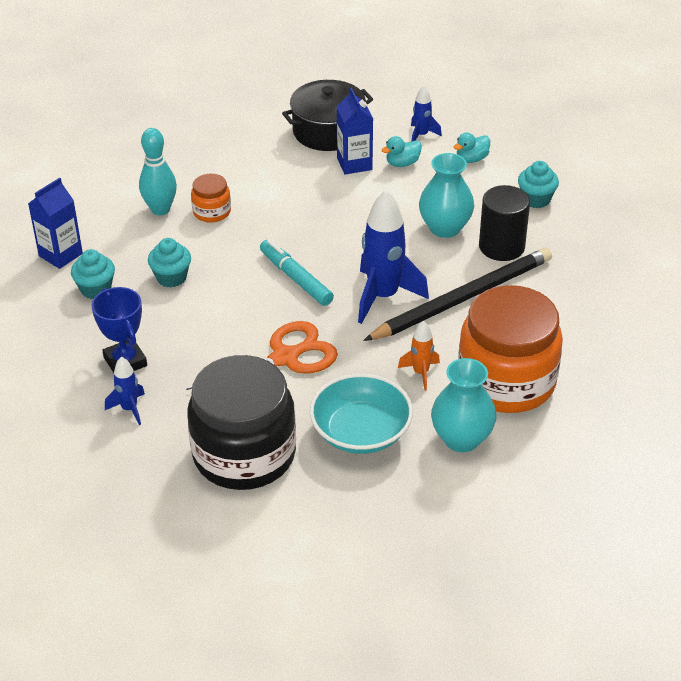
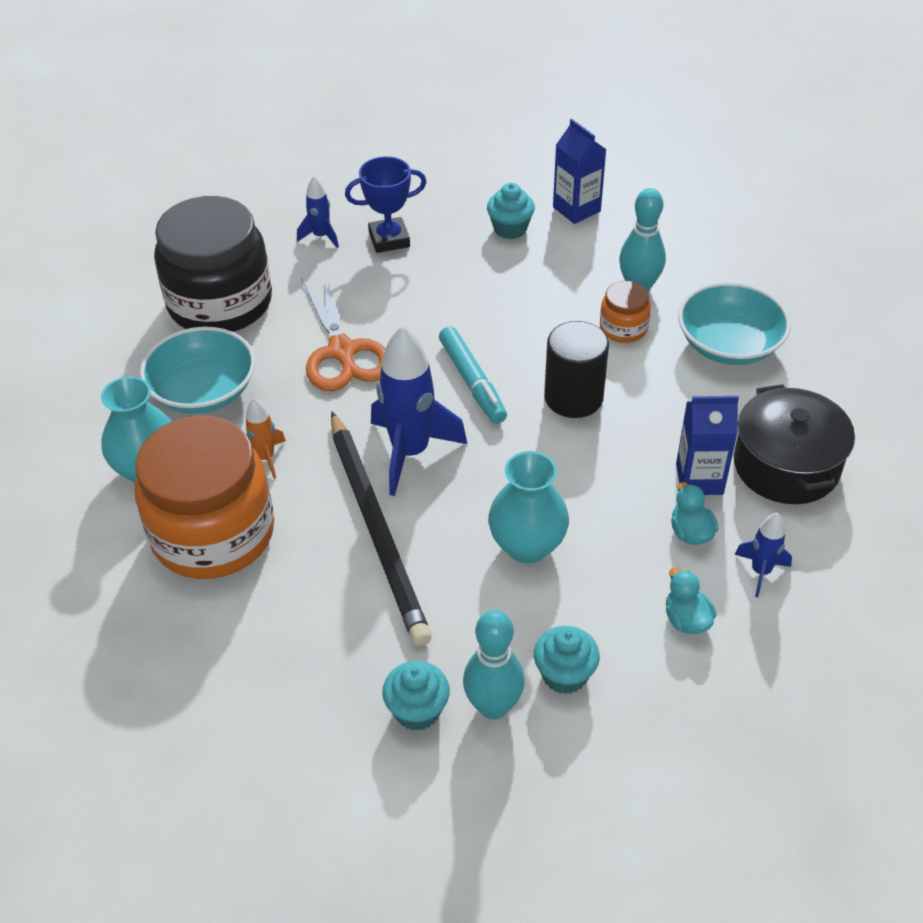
camera: 105 degrees right, 5 degrees up
turquoise cupcake [148,238,191,287] -> turquoise cupcake moved to [382,661,450,731]
turquoise marker [260,239,334,306] -> turquoise marker turned 90 degrees clockwise [439,326,507,424]
black cylinder [479,185,530,261] -> black cylinder moved to [544,321,609,418]
none -> turquoise bowling pin [463,610,525,719]
none -> turquoise bowl [678,282,791,365]

